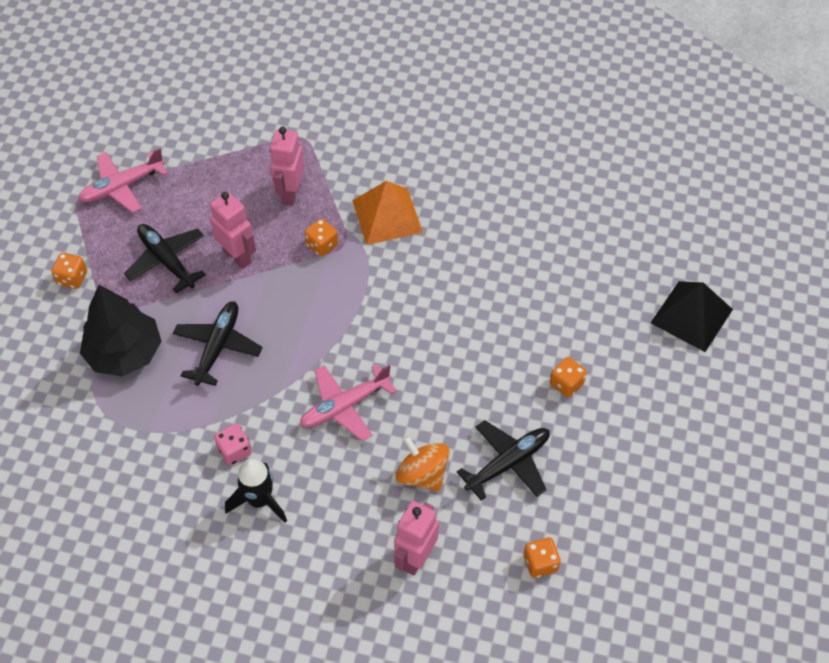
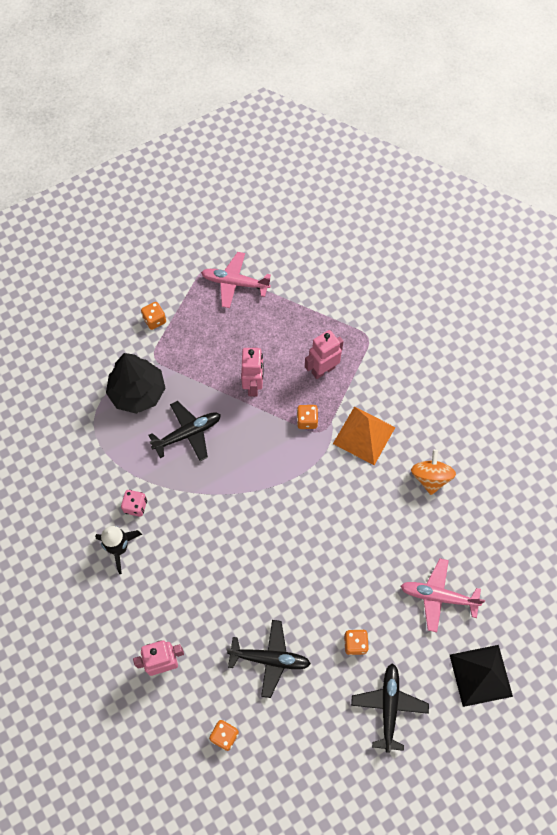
camera: 45 degrees right, 10 degrees up
black plane [124,224,206,293] -> black plane moved to [351,663,429,753]
pink plane [300,364,397,441] -> pink plane moved to [401,558,485,632]
orange spinning top [396,436,450,492] -> orange spinning top moved to [411,449,456,495]

